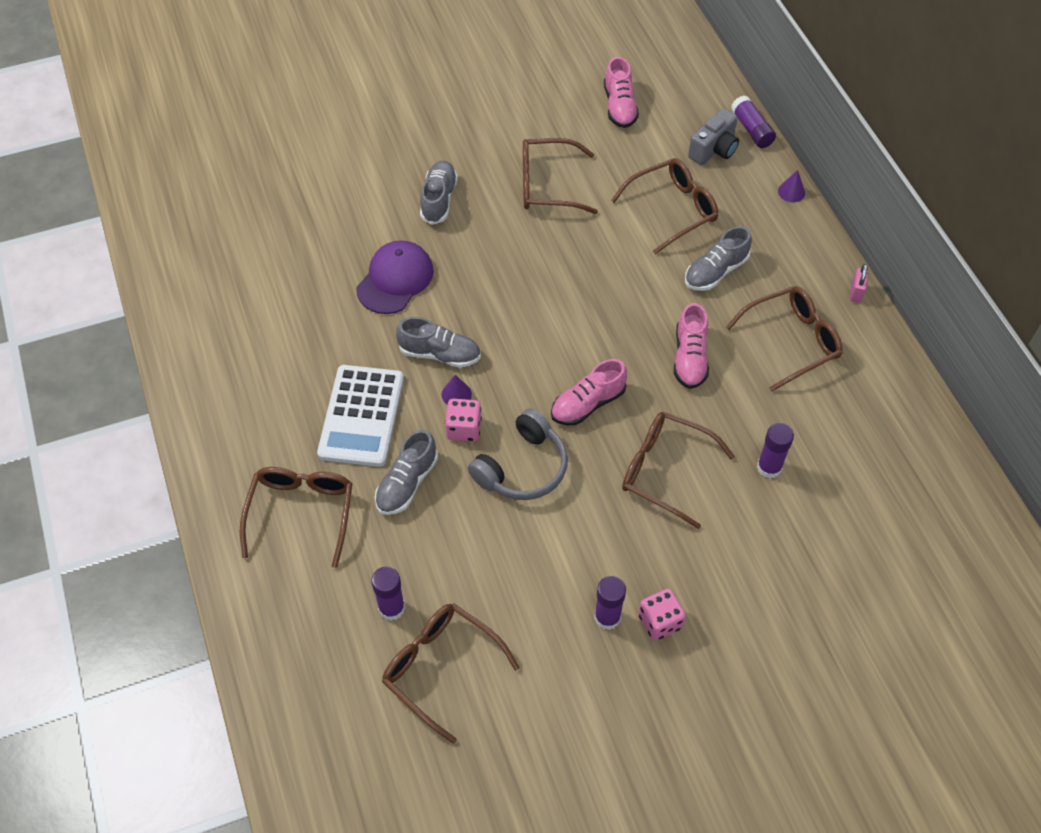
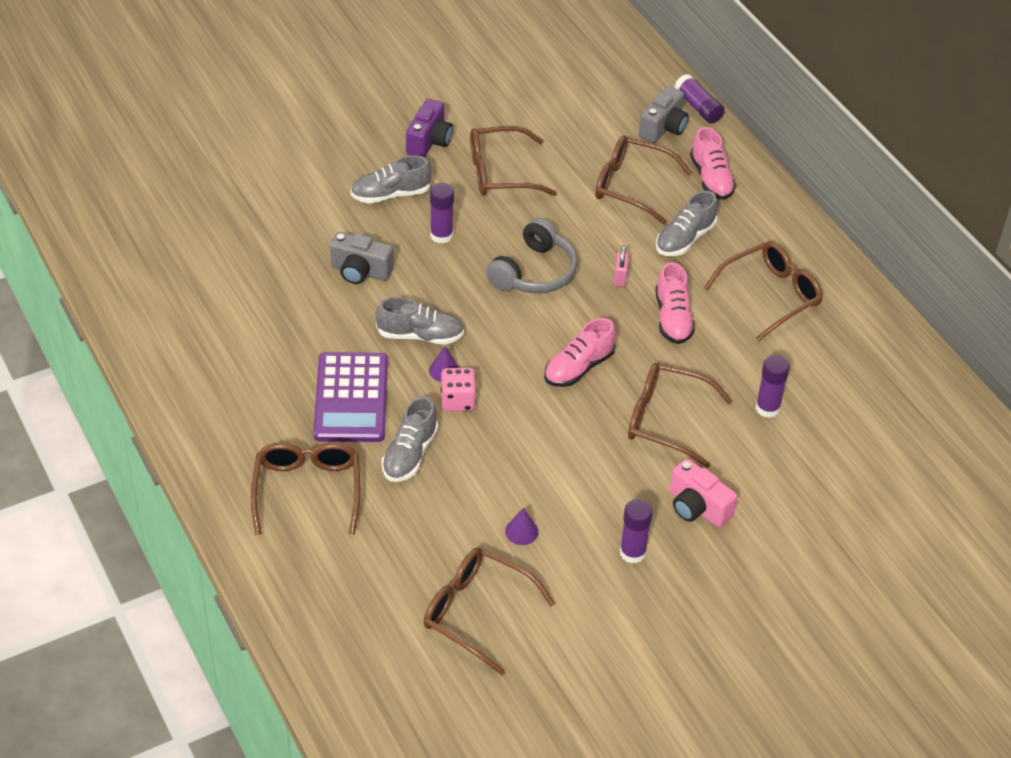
camera: 10 degrees left, 10 degrees down
white calculator [317,365,404,467] -> purple calculator [313,352,388,442]
purple cap [356,240,434,314] -> grey camera [330,232,394,284]
purple glue stick [371,566,405,621] -> purple glue stick moved to [430,183,454,244]
grey shoe [420,161,458,225] -> grey shoe turned 105 degrees counterclockwise [351,155,431,203]
grey headphones [468,408,568,500] -> grey headphones moved to [486,218,578,294]
pink shoe [604,57,639,128] -> pink shoe moved to [690,127,736,200]
brown glasses [611,158,718,254] -> brown glasses turned 120 degrees counterclockwise [595,135,692,225]
pink dice [638,588,686,641] -> none
purple cone [778,170,805,202] -> purple cone moved to [505,508,539,545]
pink padlock [850,264,869,303] -> pink padlock moved to [614,245,629,287]
none -> purple camera [406,99,453,158]
none -> pink camera [670,459,737,528]

